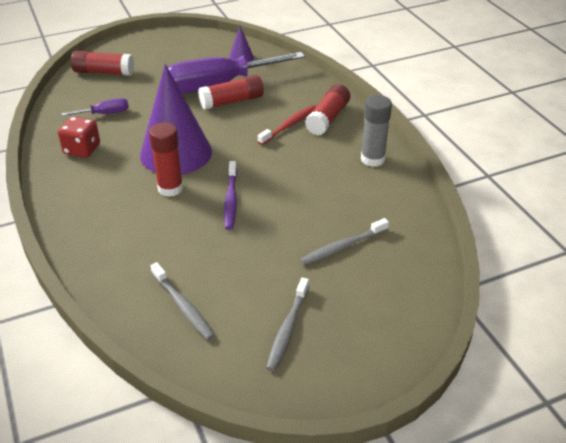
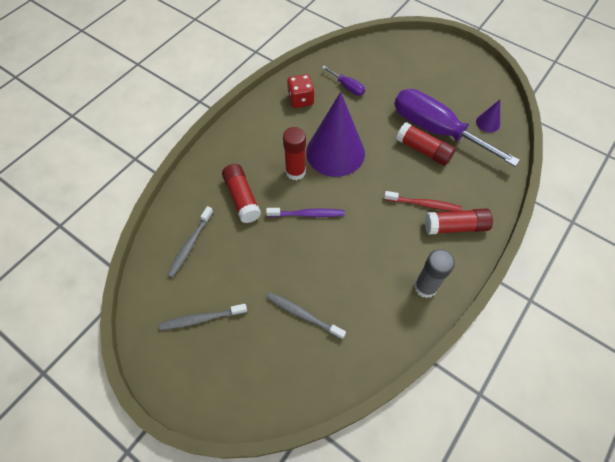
camera: 60 degrees right, 20 degrees up
red glue stick [71,51,134,76] -> red glue stick moved to [222,164,261,223]
purple toothbrush [224,161,237,230] -> purple toothbrush turned 150 degrees counterclockwise [266,208,345,217]

